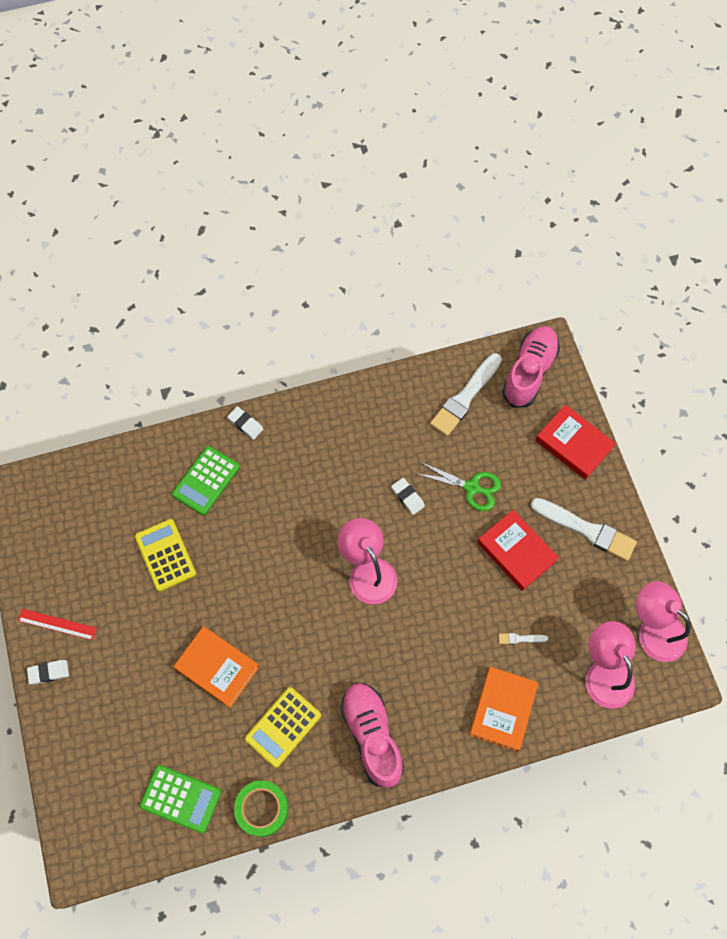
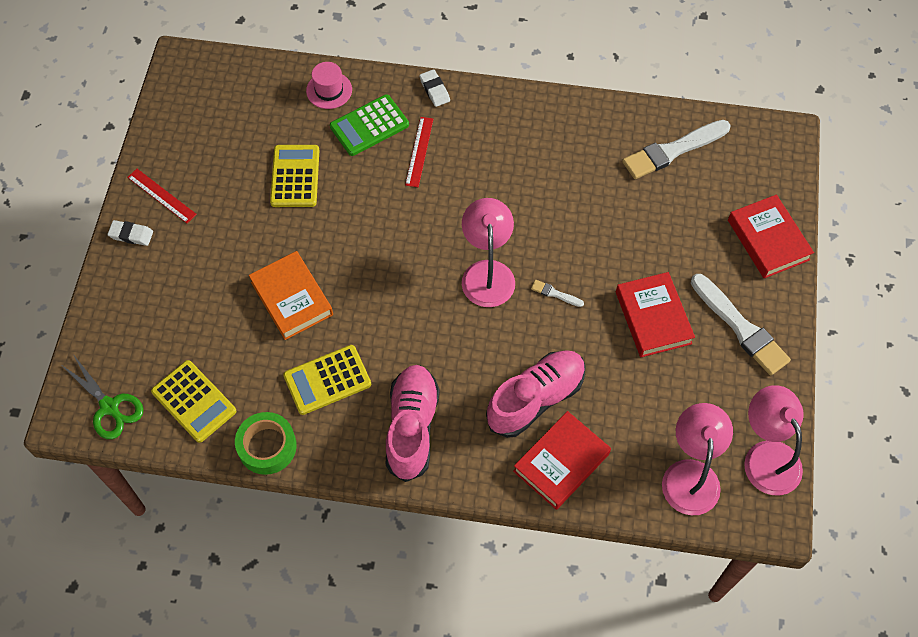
camera: 25 degrees right, 5 degrees down
green calculator [140,765,221,833] -> yellow calculator [151,360,236,443]
white eraser [391,478,425,515] -> none
green scissors [415,462,501,511] -> green scissors moved to [63,354,144,439]
orange book [469,667,538,752] -> red book [513,411,611,510]
white brush [498,633,548,644] -> white brush moved to [531,280,584,307]
pink shoe [502,326,560,408] -> pink shoe moved to [486,350,586,438]
none -> pink hat [306,62,352,109]
none -> red ruler [405,117,433,187]

